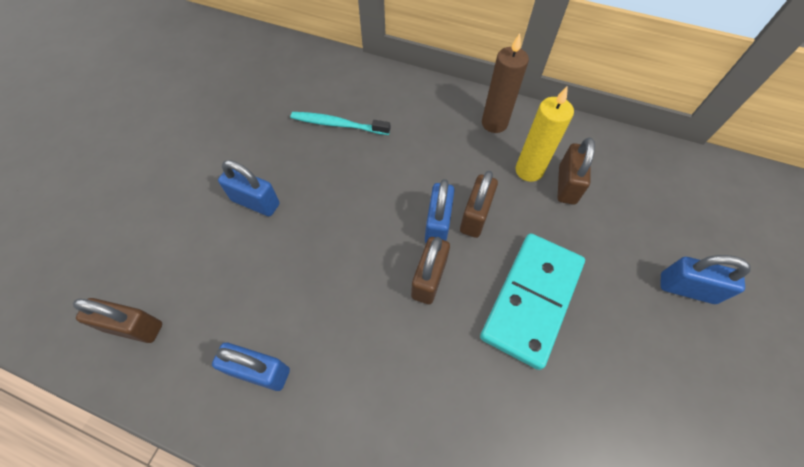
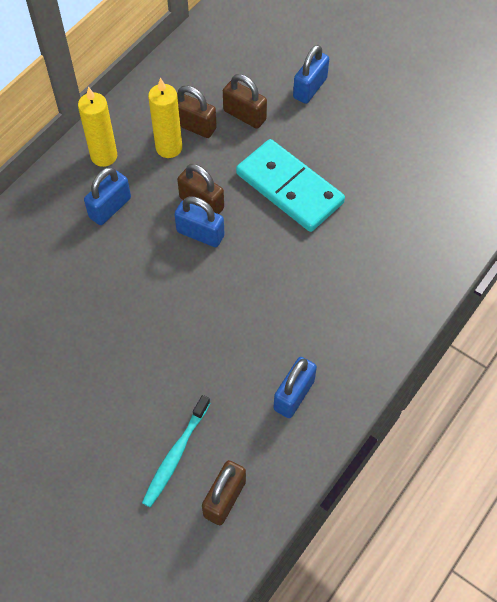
camera: 75 degrees left, 0 degrees up
blue padlock [218,160,280,216] -> blue padlock moved to [84,167,131,225]
turquoise toothbrush [291,112,391,135] -> turquoise toothbrush moved to [142,395,210,507]
brown padlock [411,237,450,304] -> brown padlock moved to [223,74,267,129]
brown candle [482,33,529,133] -> yellow candle [78,87,117,167]

